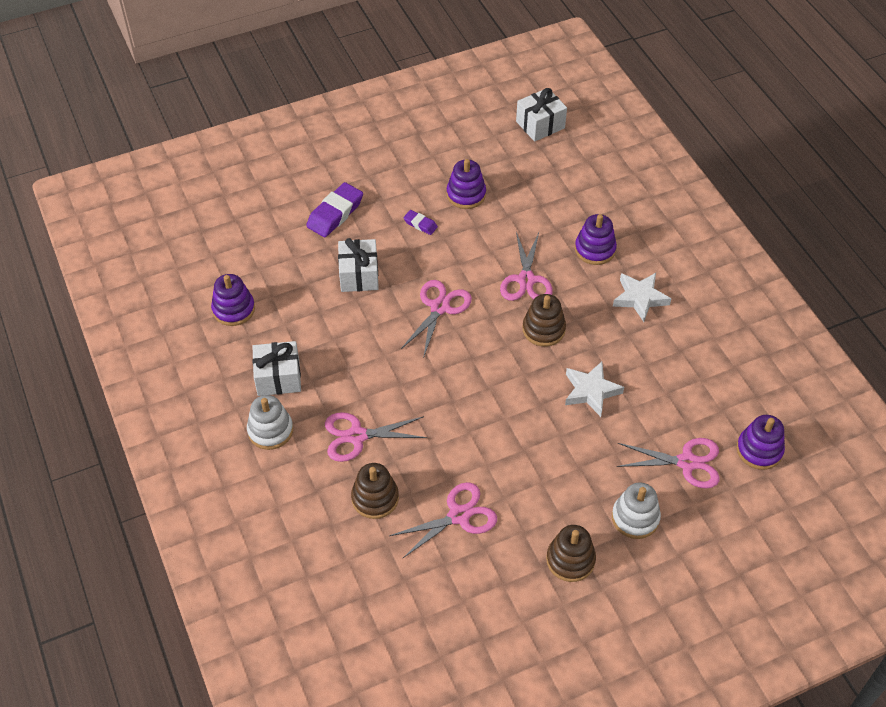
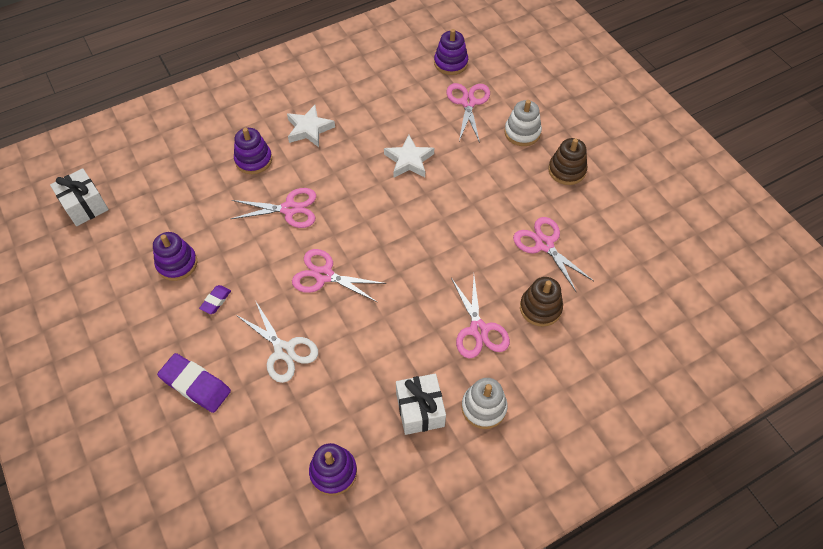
camera: 95 degrees left, 5 degrees up
white gift [338,238,379,292] -> white scissors [236,300,318,383]
brown stacking toy [523,294,566,346] -> none

